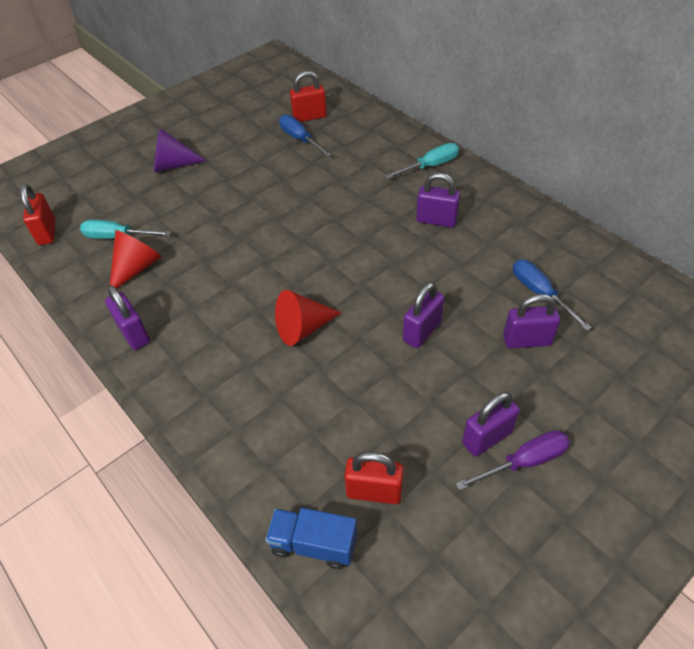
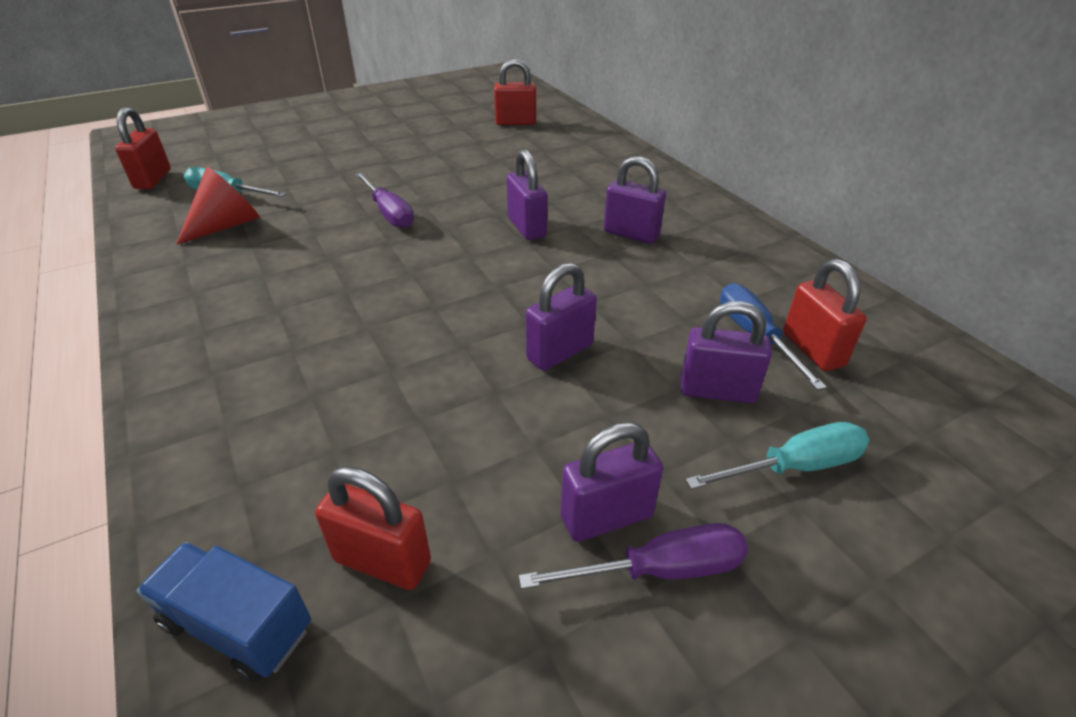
camera: 10 degrees right, 10 degrees down
purple padlock [105,285,150,350] -> purple padlock moved to [507,149,547,240]
purple cone [154,128,207,172] -> none
red cone [275,290,341,346] -> none
blue screwdriver [279,115,332,157] -> none
turquoise screwdriver [385,143,459,179] -> turquoise screwdriver moved to [686,422,870,489]
none -> purple screwdriver [355,172,414,228]
none -> red padlock [783,259,867,371]

